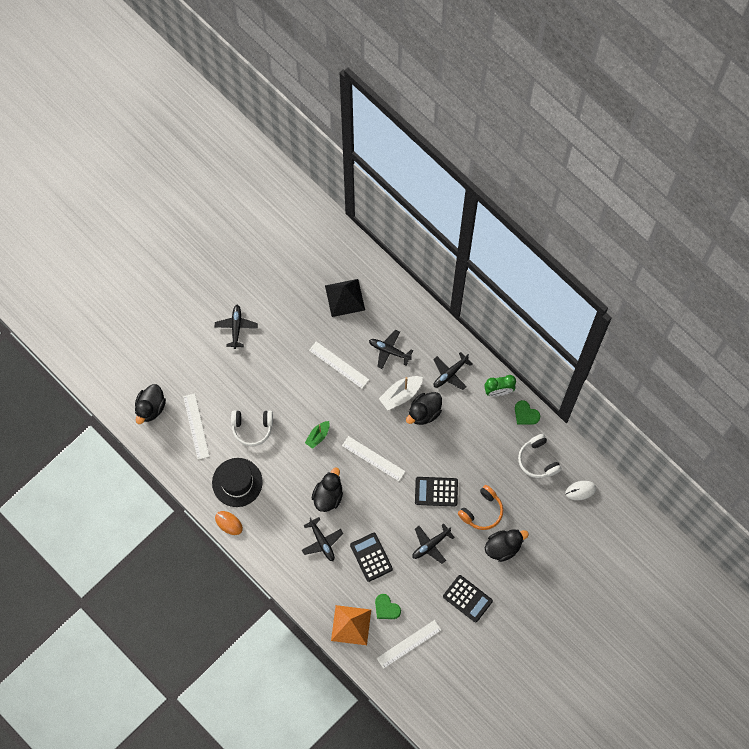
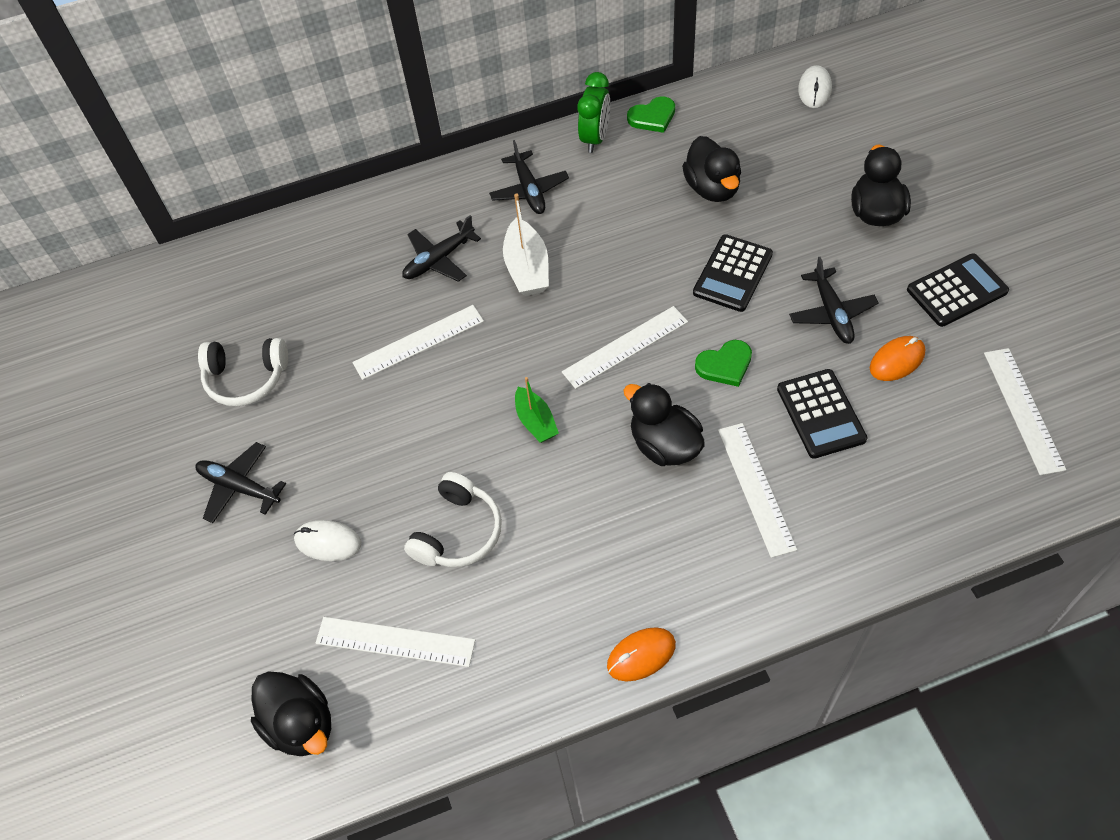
camera: 60 degrees left, 15 degrees down
black hat [212,458,263,507] -> none
black plane [302,517,343,561] -> white ruler [718,423,797,558]
black pyramid [325,279,365,317] -> none
orange pyramid [331,605,371,645] -> none
black calculator [350,533,393,582] -> black calculator turned 105 degrees counterclockwise [777,369,868,459]
green heart [375,594,401,619] -> green heart moved to [695,340,752,387]
black duck [406,392,442,425] -> black duck moved to [682,136,741,202]
orange headphones [458,485,503,530] -> none
white headphones [518,434,562,478] -> white headphones moved to [198,338,288,406]
none -> white mouse [294,520,361,561]
none -> orange mouse [870,336,925,381]

